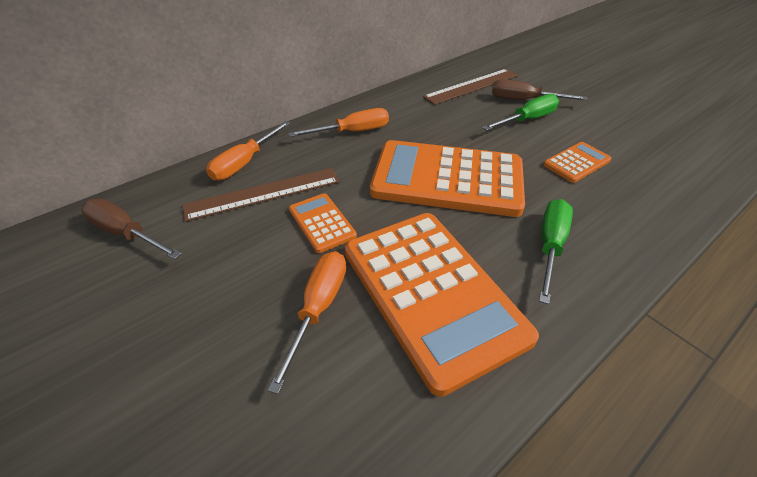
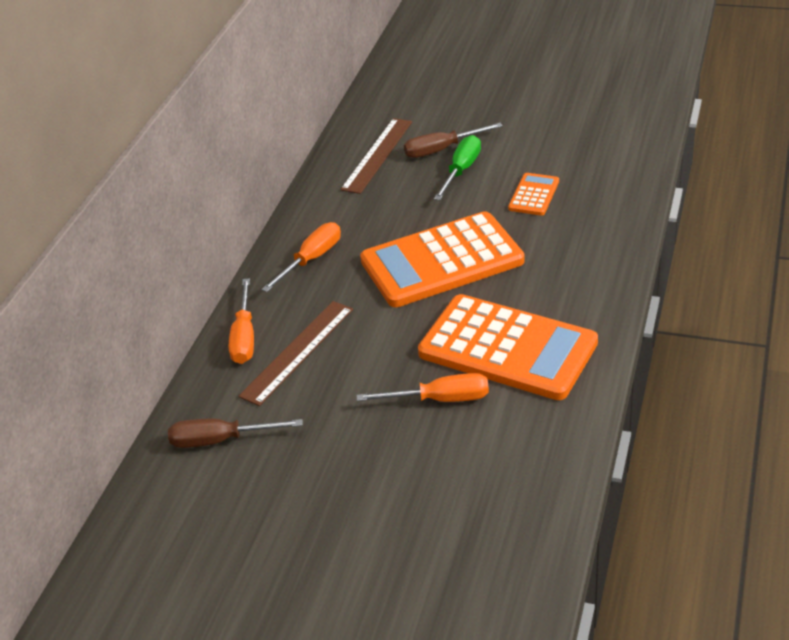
camera: 30 degrees left, 5 degrees down
orange screwdriver [268,251,346,394] -> orange screwdriver turned 105 degrees clockwise [356,373,489,402]
orange calculator [289,193,357,253] -> none
green screwdriver [539,199,573,304] -> none

